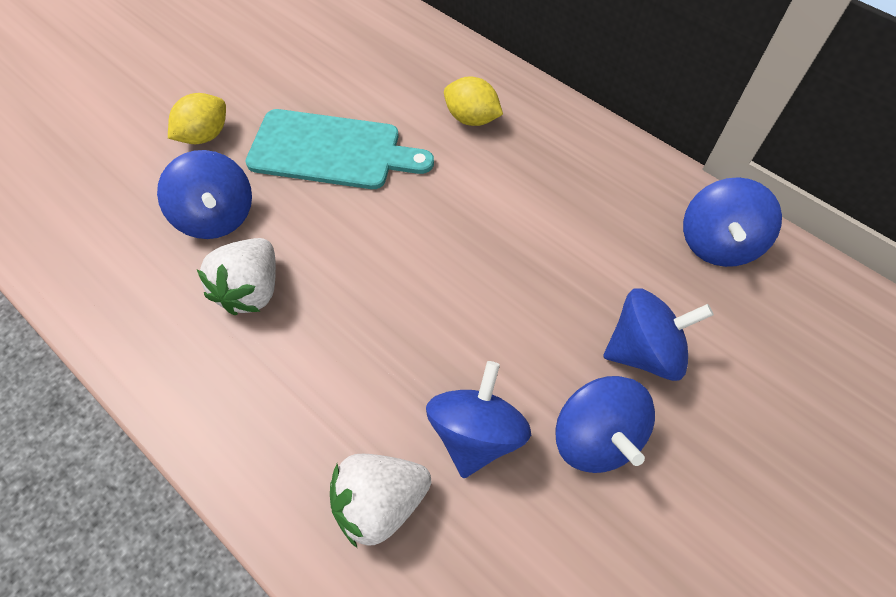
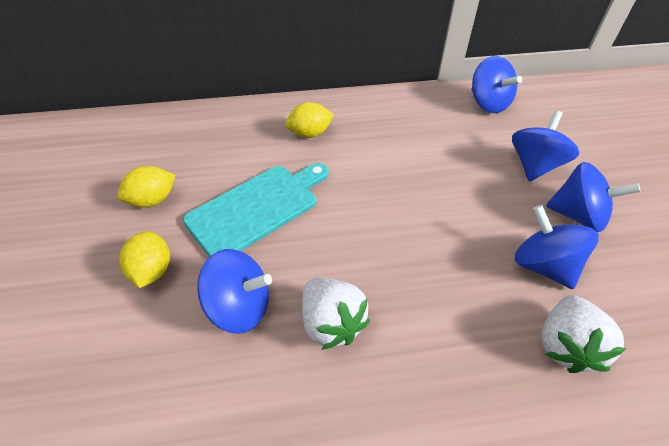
camera: 50 degrees left, 10 degrees down
none -> yellow lemon [117,166,176,207]

